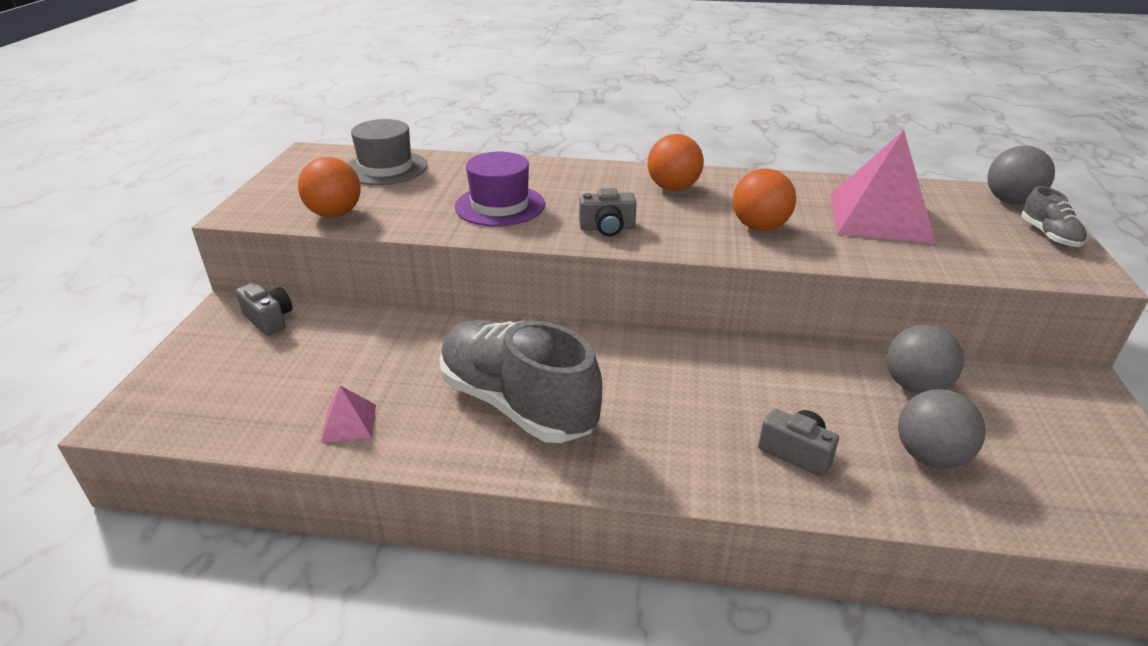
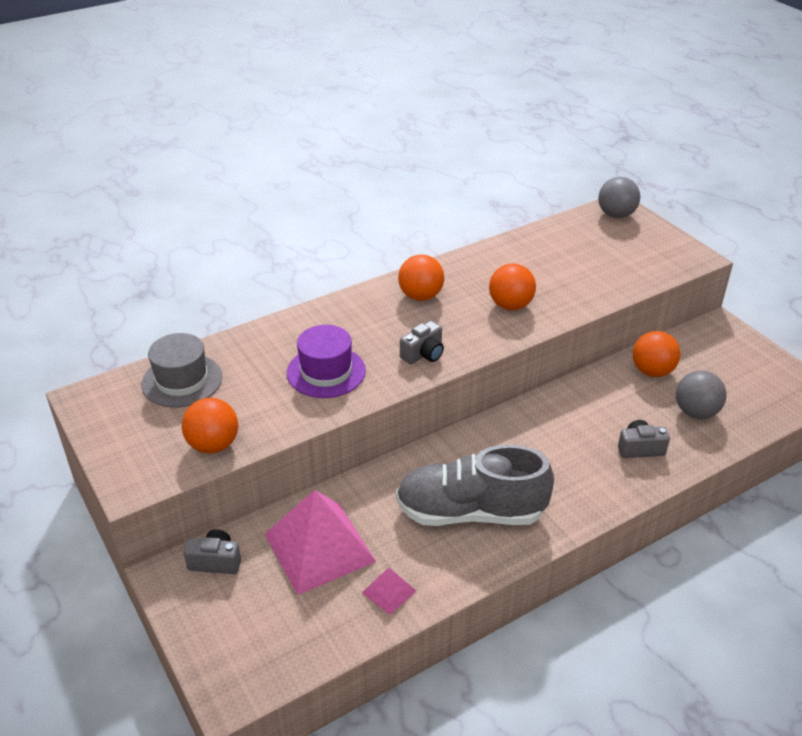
camera: 40 degrees left, 5 degrees up
pink pyramid [830,130,936,244] -> pink pyramid moved to [265,490,376,595]
grey ball [887,325,964,394] -> orange ball [633,331,680,377]
grey shoe [1021,186,1087,247] -> none

